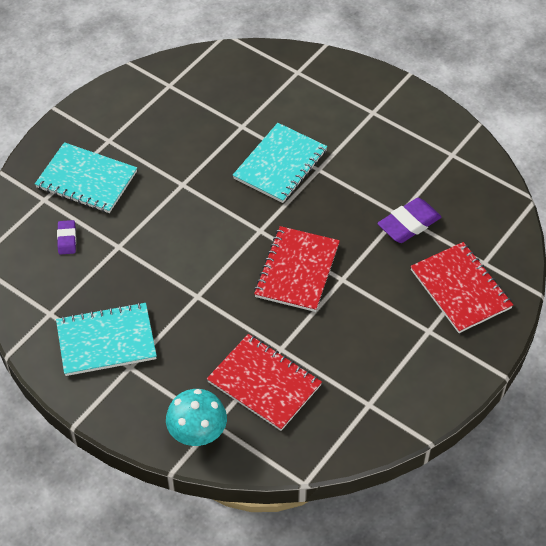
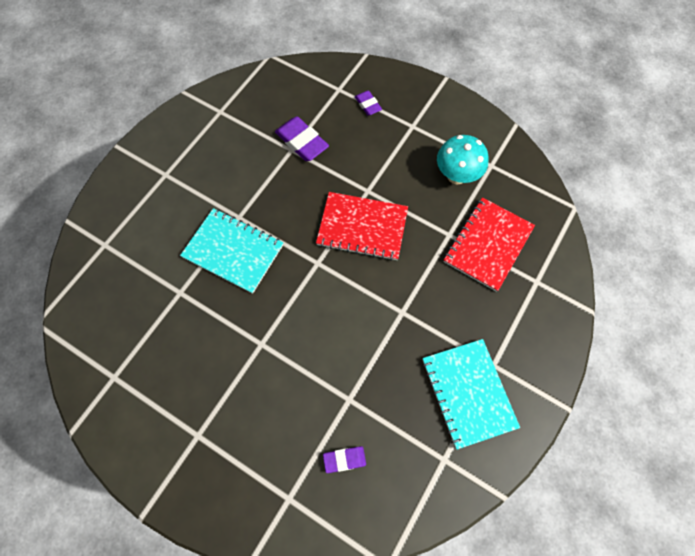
camera: 95 degrees left, 15 degrees up
turquoise notebook [35,142,137,213] -> none
turquoise mushroom [166,389,227,446] -> turquoise mushroom moved to [437,135,489,185]
red notebook [410,242,513,333] -> purple eraser [355,90,382,116]

